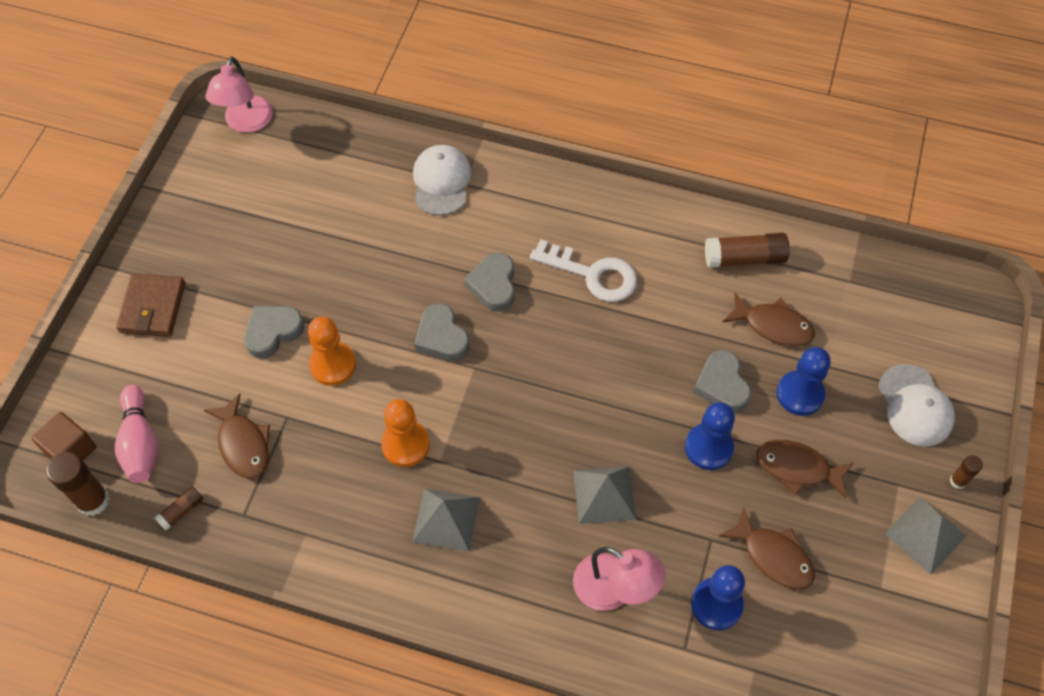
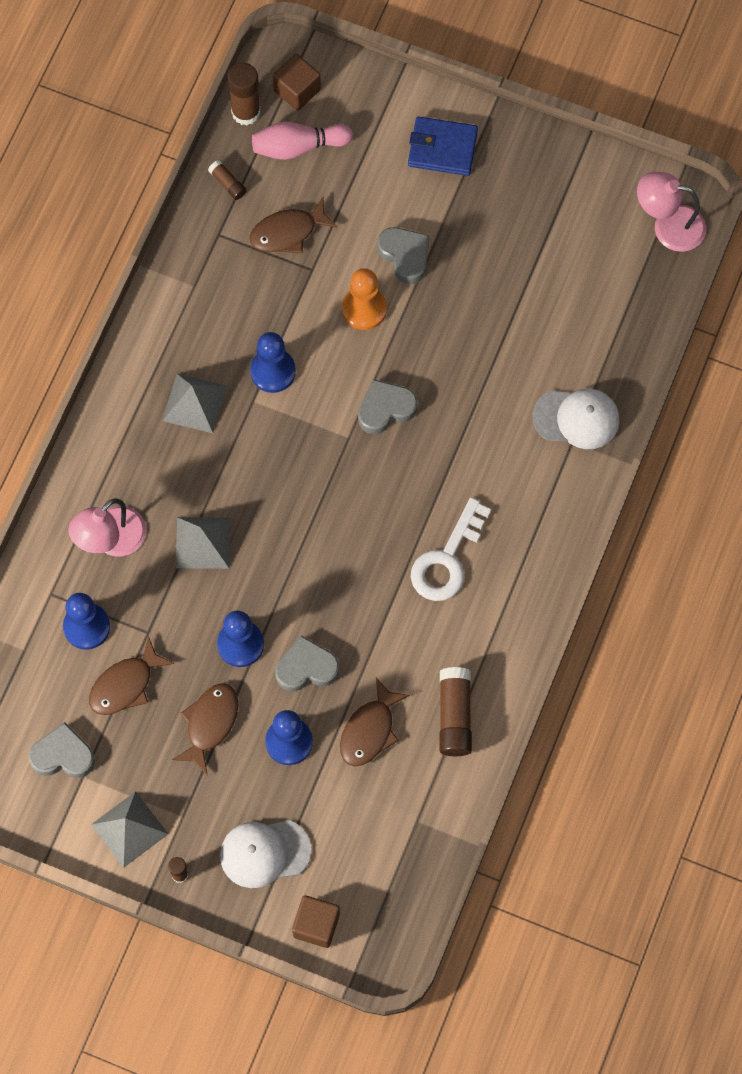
camera: 95 degrees right, 10 degrees up
brown wallet [116,273,185,337] -> blue wallet [408,116,478,176]
orange pawn [381,399,430,467] -> blue pawn [250,332,296,393]
grey heart [464,252,515,312] -> grey heart moved to [28,722,95,778]
none -> brown cube [292,895,340,948]

